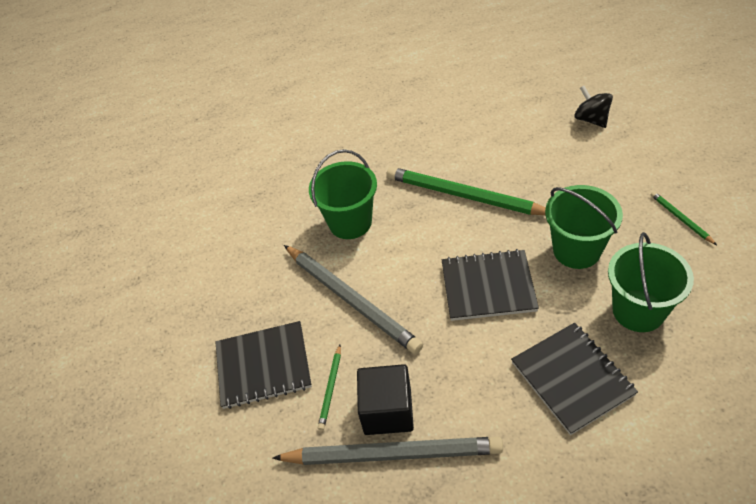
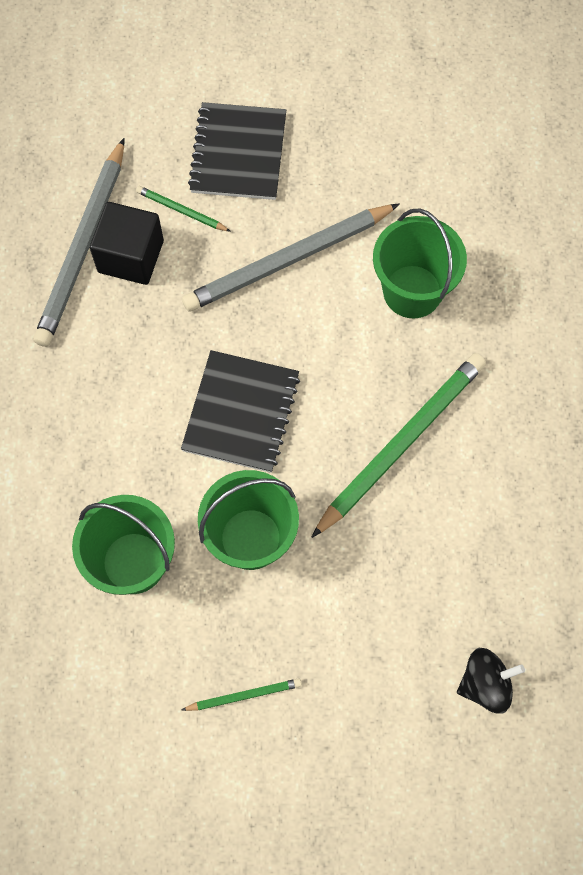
camera: 100 degrees right, 20 degrees up
black notebook [511,323,638,435] -> none

